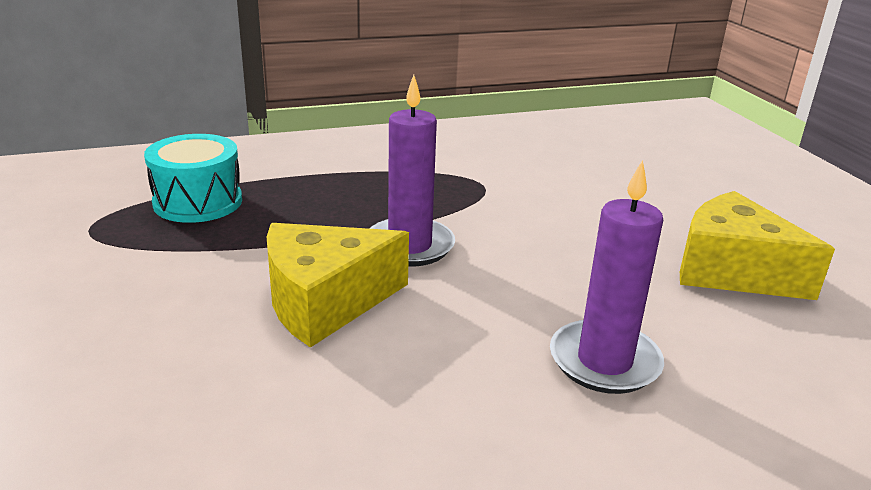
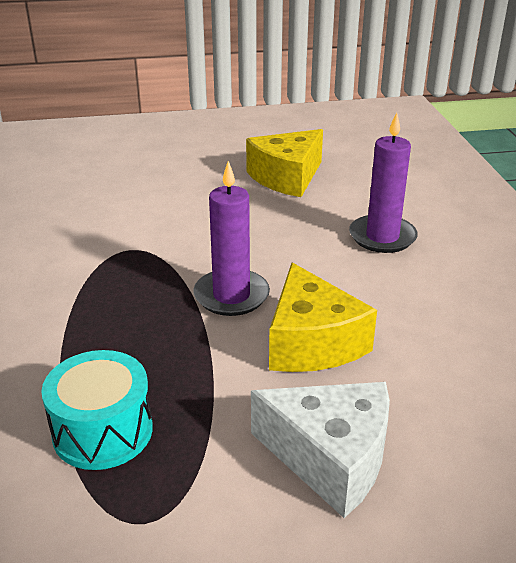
camera: 80 degrees left, 5 degrees up
none -> white cheese [251,382,390,518]

